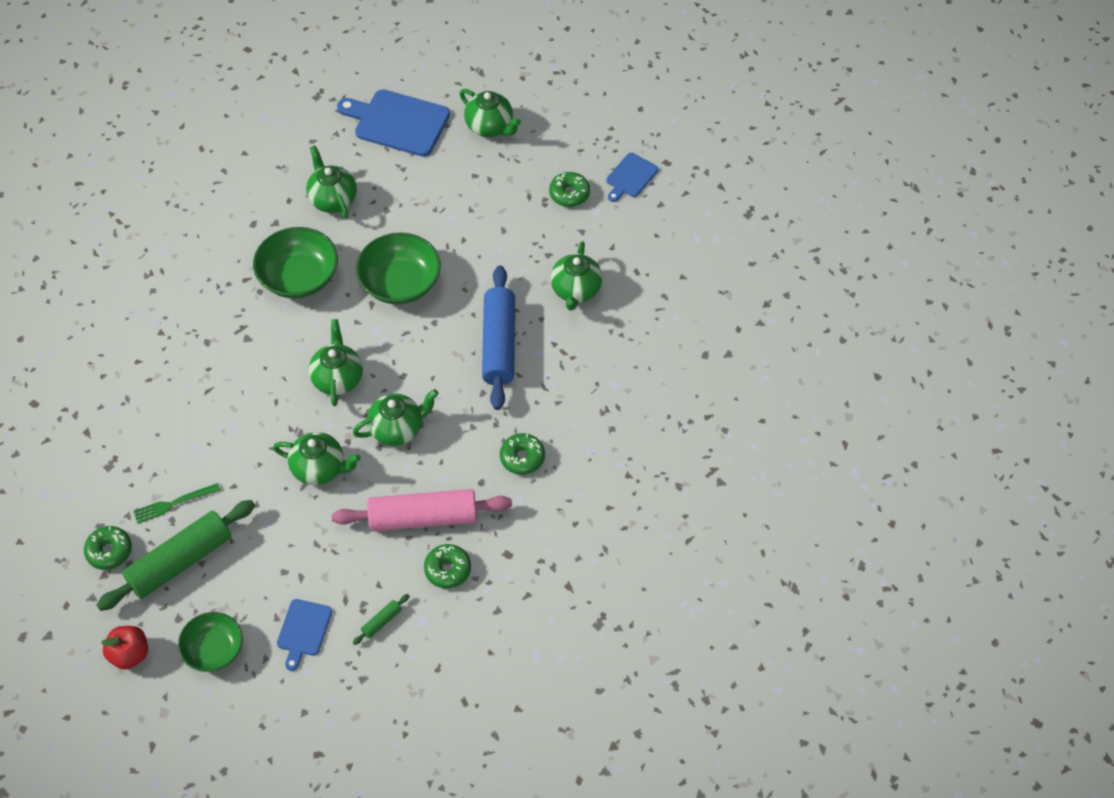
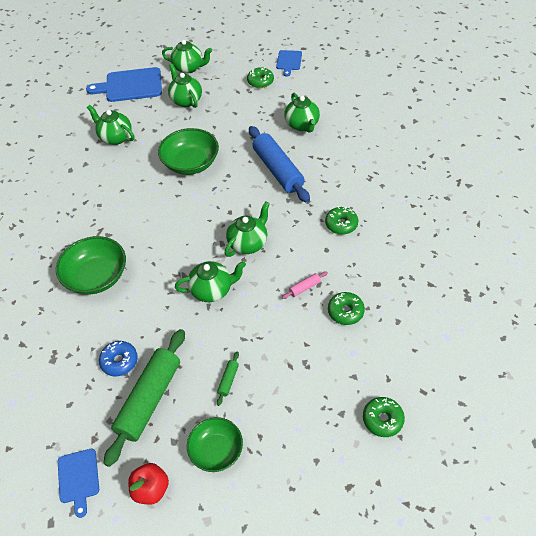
camera: 25 degrees left, 5 degrees down
green donut [84,526,132,570] -> green donut moved to [363,397,405,437]
green fork [133,483,220,524] -> blue donut [99,341,138,376]
green bowl [253,227,338,298] -> green bowl moved to [56,236,126,295]
blue cutting board [277,599,332,671] -> blue cutting board moved to [58,449,99,518]
green teapot [309,319,363,406] -> green teapot moved to [168,64,202,108]
pink rolling pin [332,489,512,531] -> pink rolling pin [282,271,328,299], size x0.40
green rolling pin [353,594,409,645] -> green rolling pin moved to [217,352,239,406]

